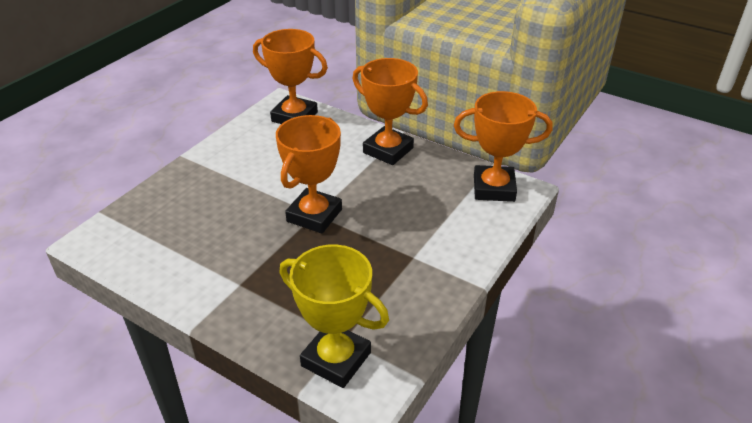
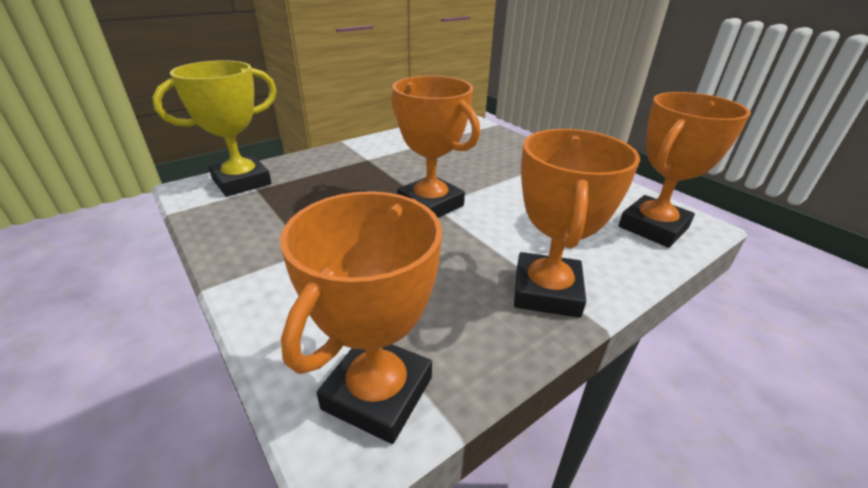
camera: 110 degrees right, 5 degrees down
orange trophy [352,58,428,165] -> orange trophy turned 45 degrees counterclockwise [514,129,640,318]

